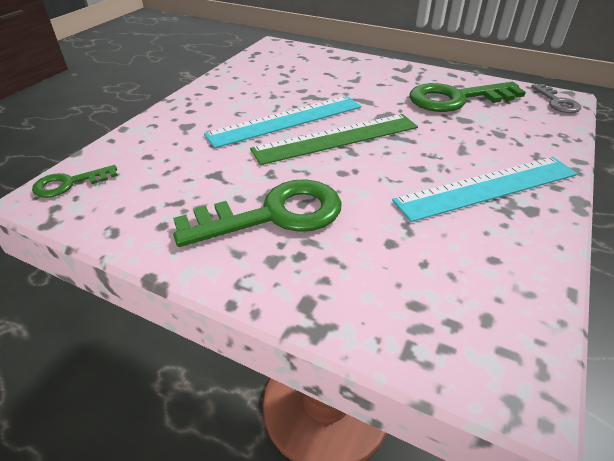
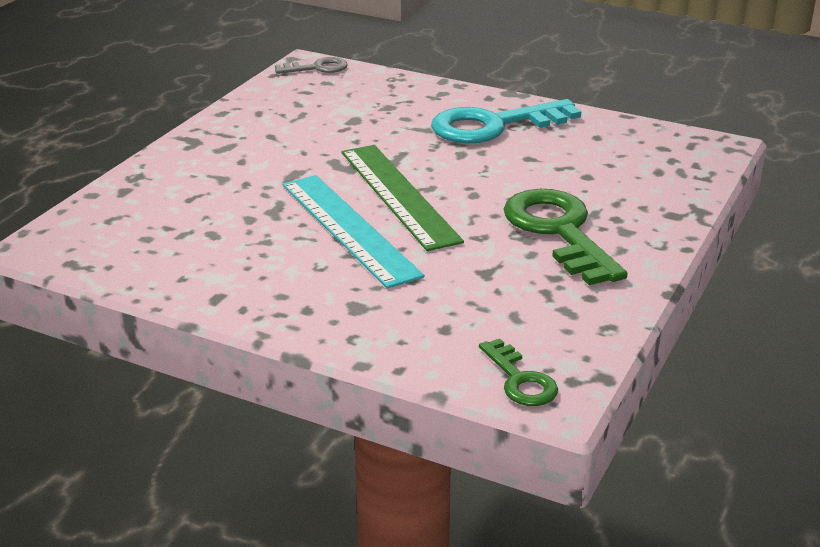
camera: 90 degrees left, 10 degrees down
turquoise ruler [392,157,578,222] -> turquoise key [431,99,581,144]
green key [409,82,526,112] -> none

